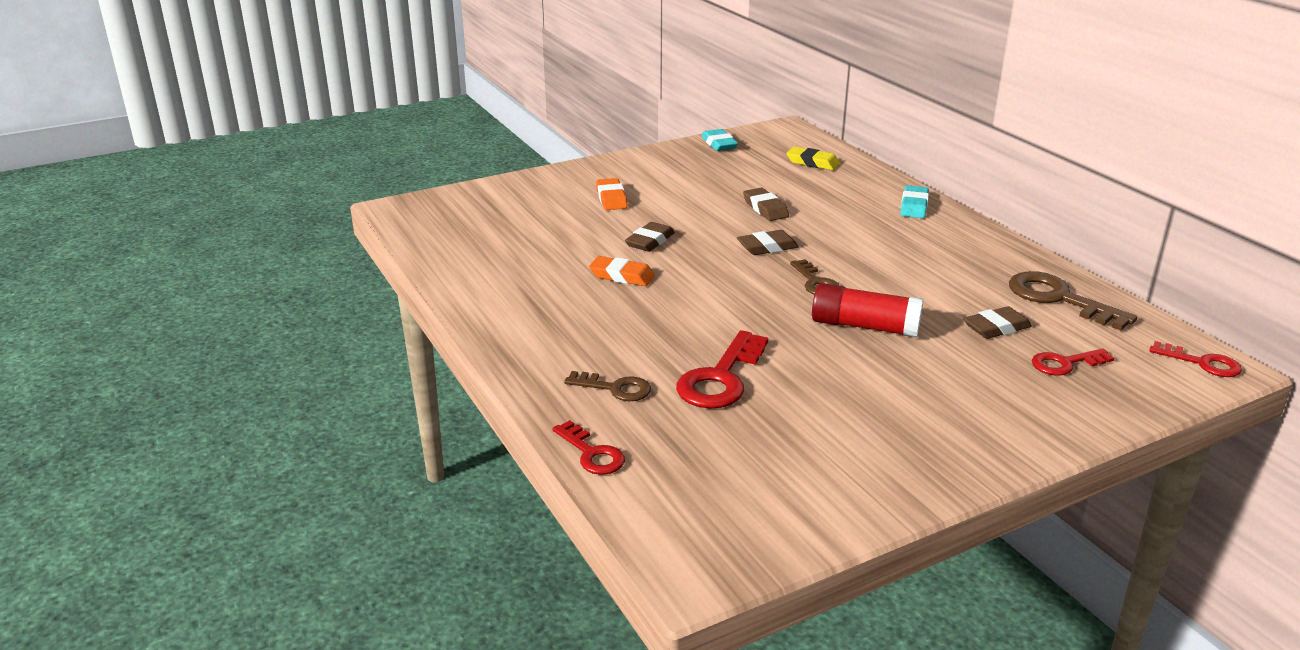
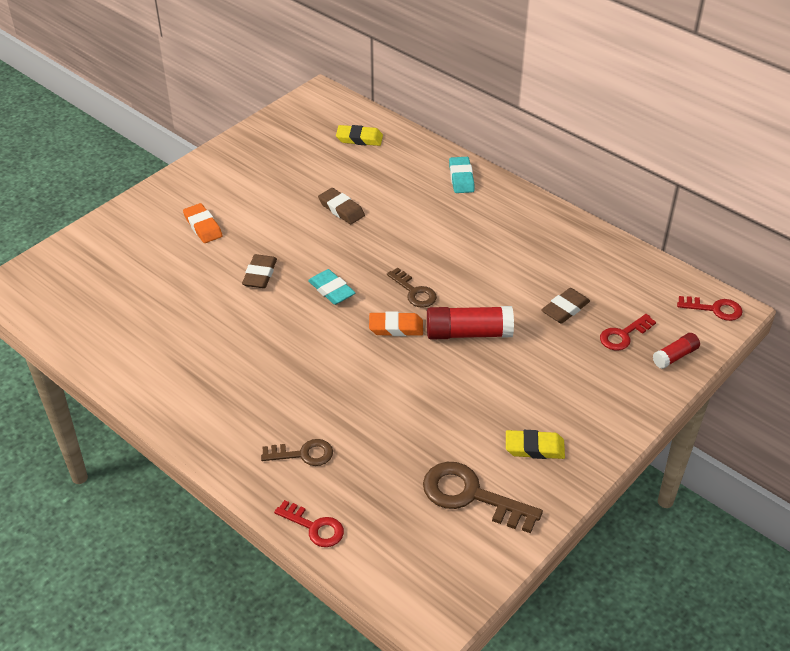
camera: 20 degrees left, 15 degrees up
orange eraser [589,256,655,286] -> orange eraser moved to [369,312,423,336]
red key [676,330,768,409] -> none
turquoise eraser [701,129,738,151] -> turquoise eraser moved to [308,269,355,305]
brown eraser [737,230,799,255] -> none
brown key [1009,271,1138,330] -> brown key moved to [423,462,543,533]
none -> yellow eraser [506,430,565,459]
none -> red glue stick [653,333,700,369]

